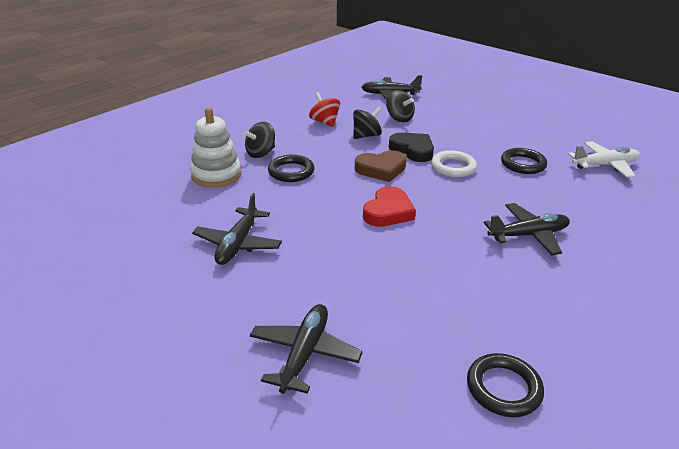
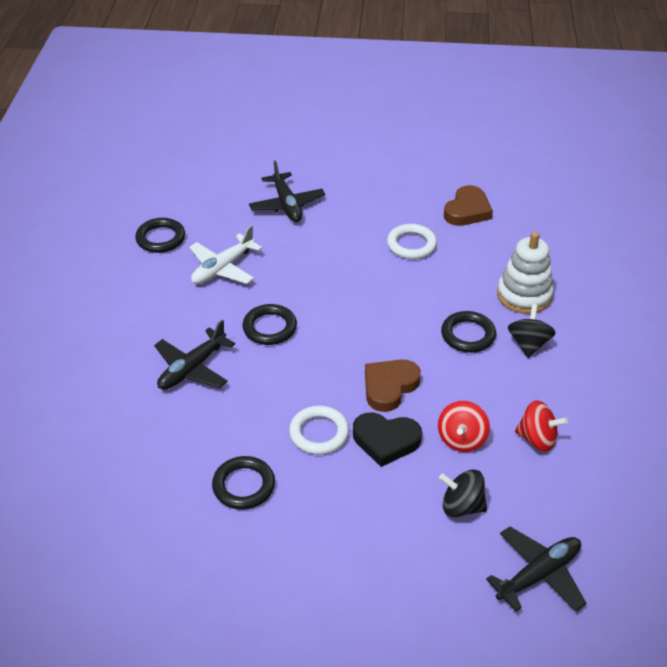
camera: 145 degrees right, 10 degrees up
black plane [192,193,282,265] -> white ring [387,224,437,259]
black spinning top [353,106,382,139] -> red spinning top [438,401,490,452]
red heart [363,186,416,227] -> none
white plane [568,141,640,178] -> white plane moved to [189,225,263,284]
none -> black ring [242,304,297,345]
none -> brown heart [444,185,493,226]

